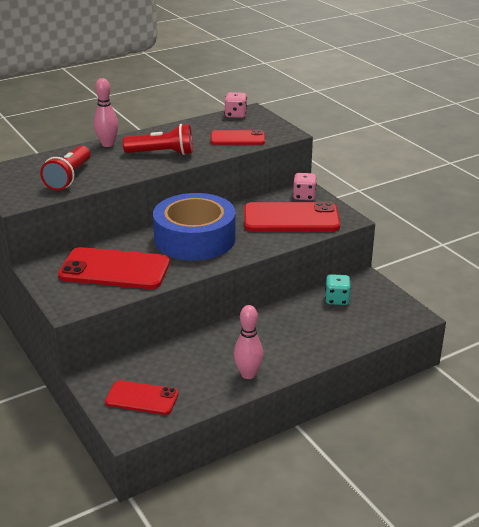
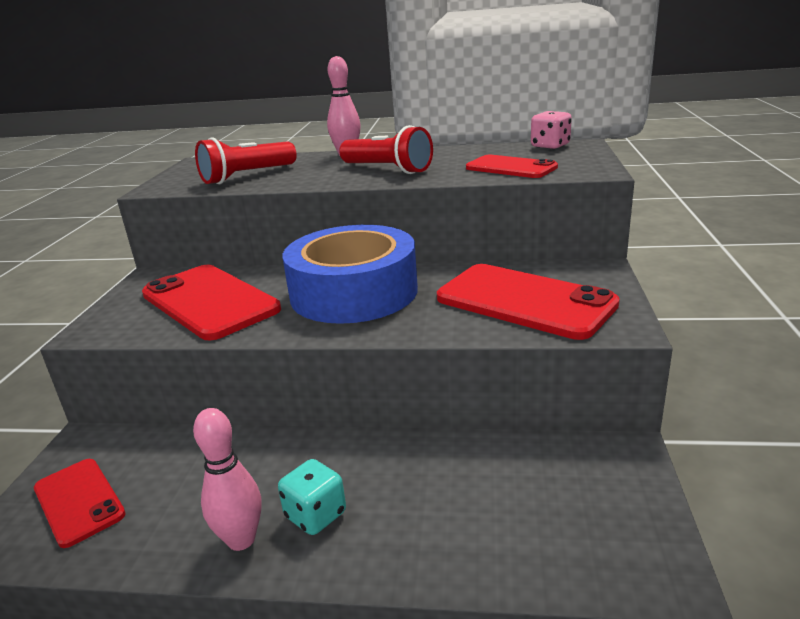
camera: 40 degrees right, 5 degrees down
pink dice [293,173,316,200] -> none
turquoise dice [325,274,351,305] -> turquoise dice moved to [278,459,346,535]

